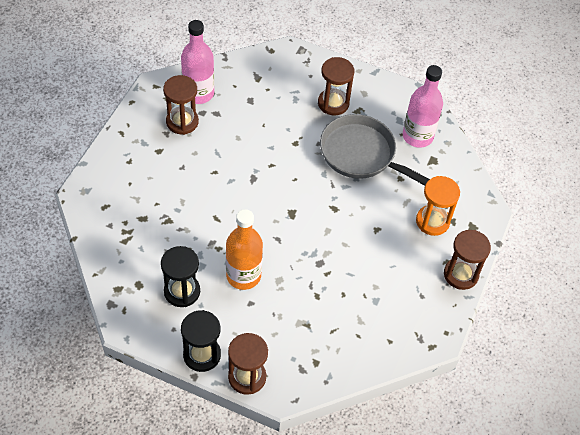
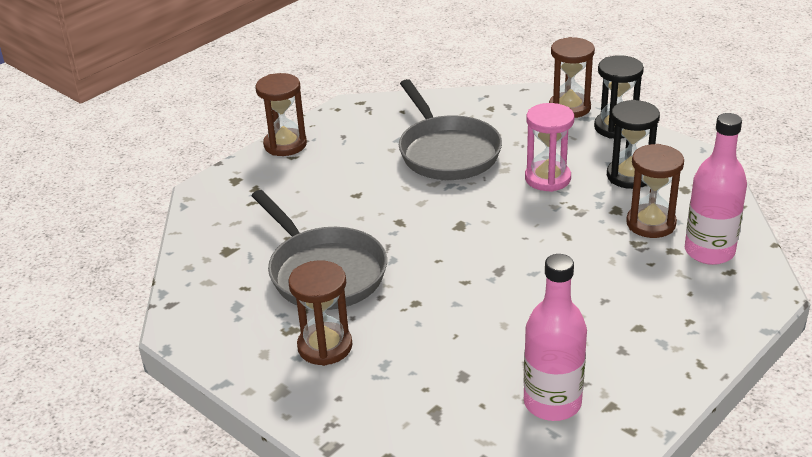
camera: 155 degrees left, 20 degrees down
brown hourglass [163,75,199,135] -> brown hourglass moved to [626,144,684,238]
orange bottle [226,209,263,290] -> pink hourglass [525,103,574,192]
pink bottle [403,65,443,148] -> pink bottle moved to [685,113,747,265]
orange hourglass [416,176,460,236] -> none
none -> grey pan [399,79,502,180]

